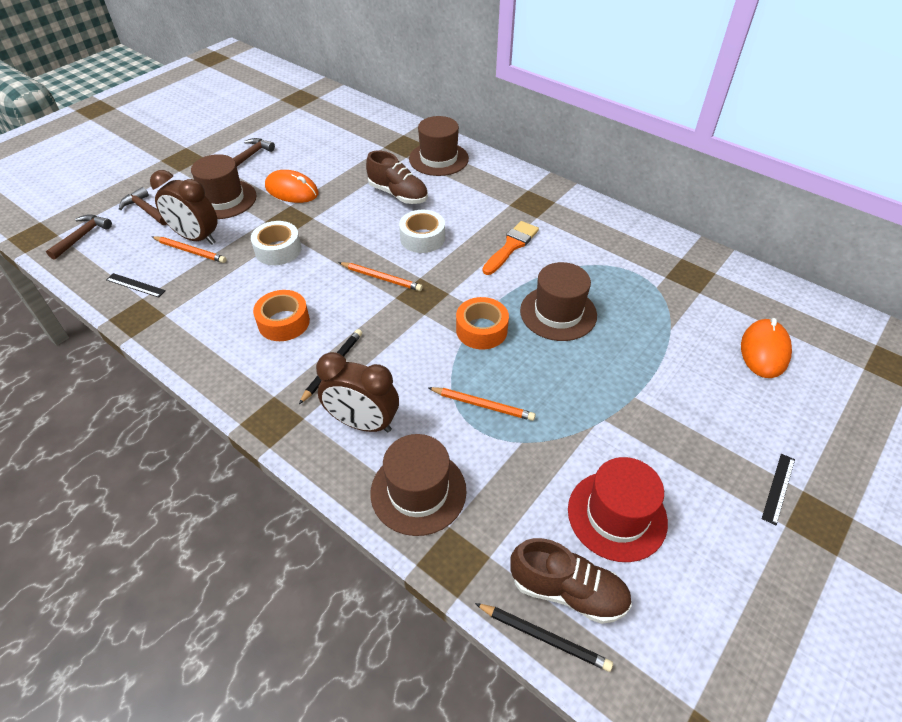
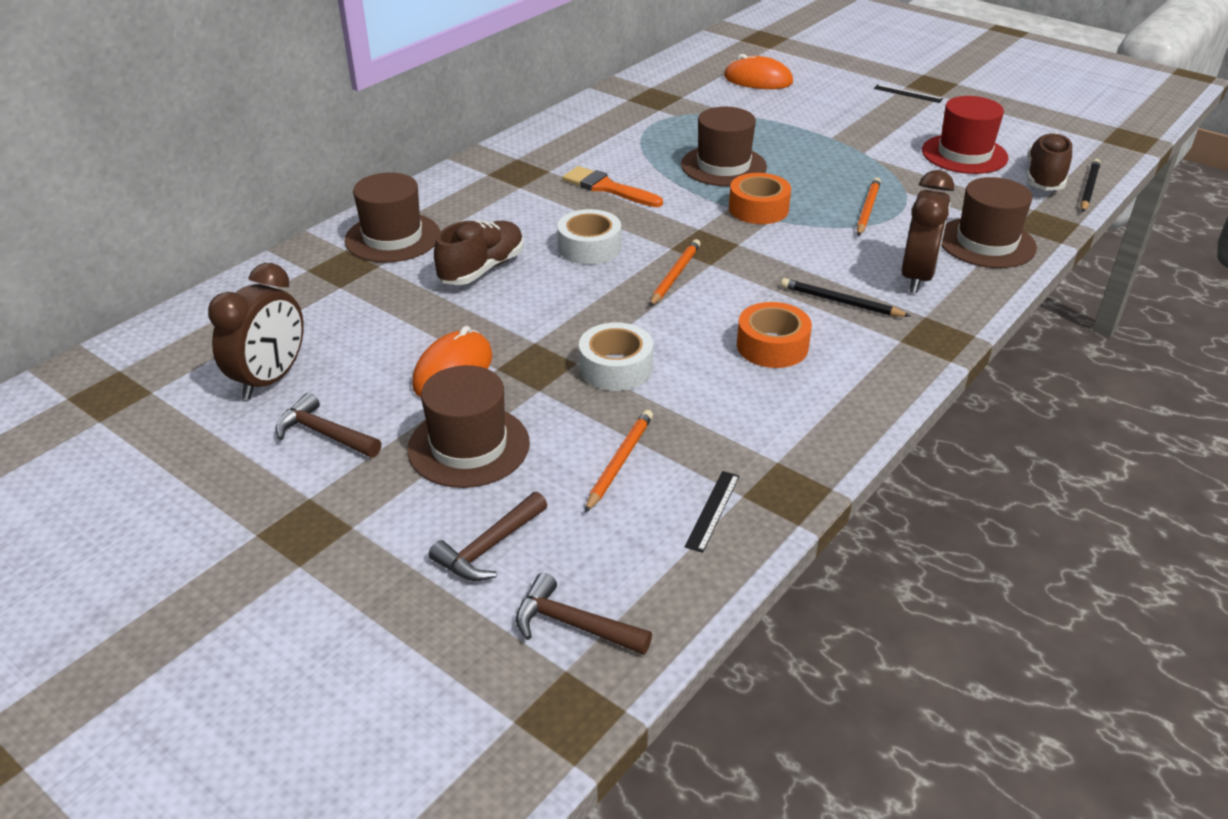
camera: 90 degrees left, 10 degrees down
brown clock [150,170,218,244] -> brown clock moved to [208,263,304,400]

